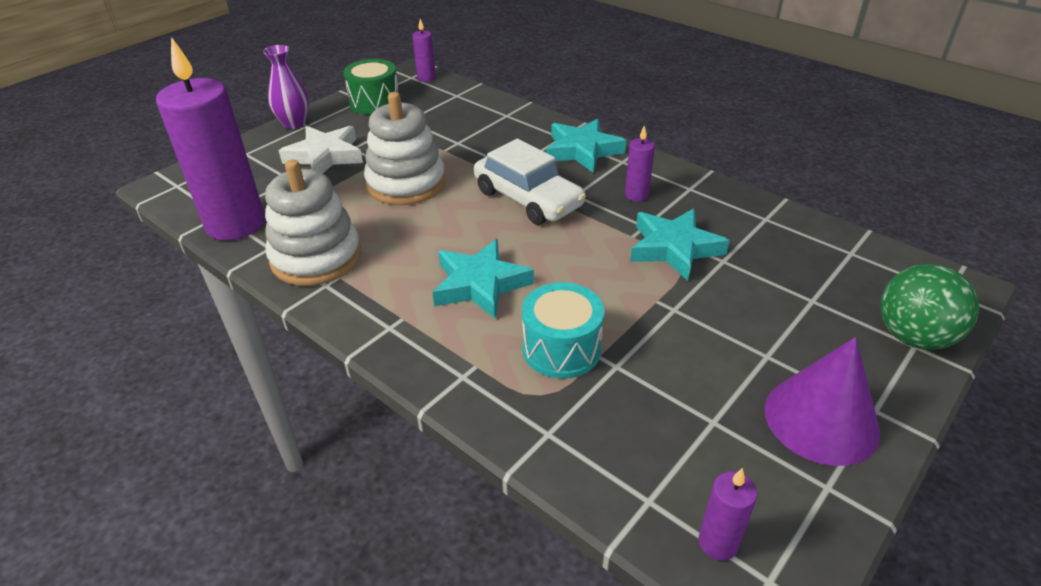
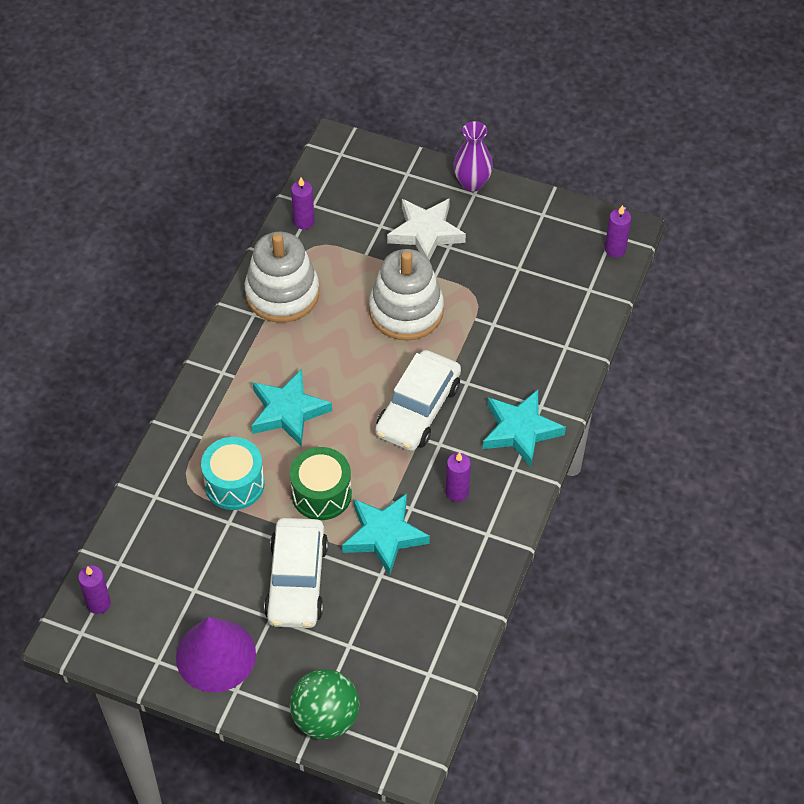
camera: 70 degrees right, 15 degrees up
purple candle [156,37,265,241] -> purple candle [291,177,315,229], size x0.42
green drum [343,59,398,115] -> green drum moved to [290,447,352,520]
none -> white car [264,518,328,628]

